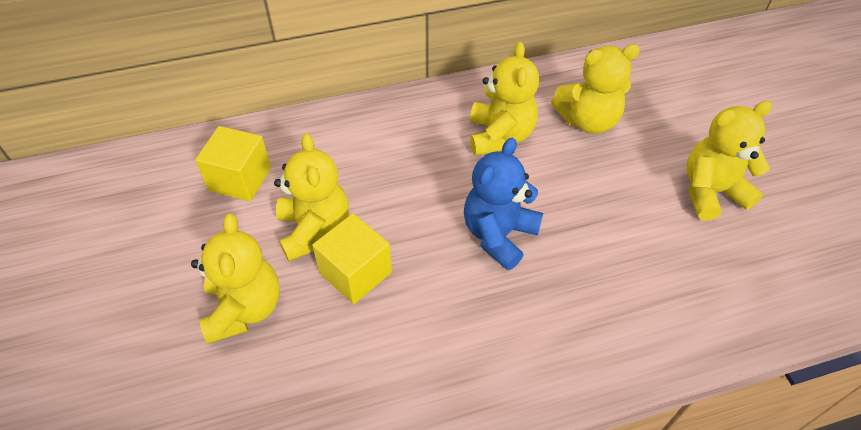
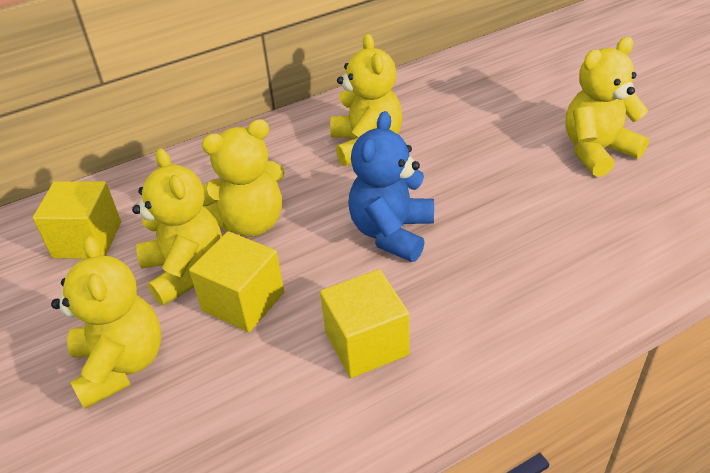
camera: 10 degrees left, 10 degrees down
yellow teddy bear [551,44,640,134] -> yellow teddy bear moved to [202,119,285,237]
none -> yellow cube [320,269,410,378]

